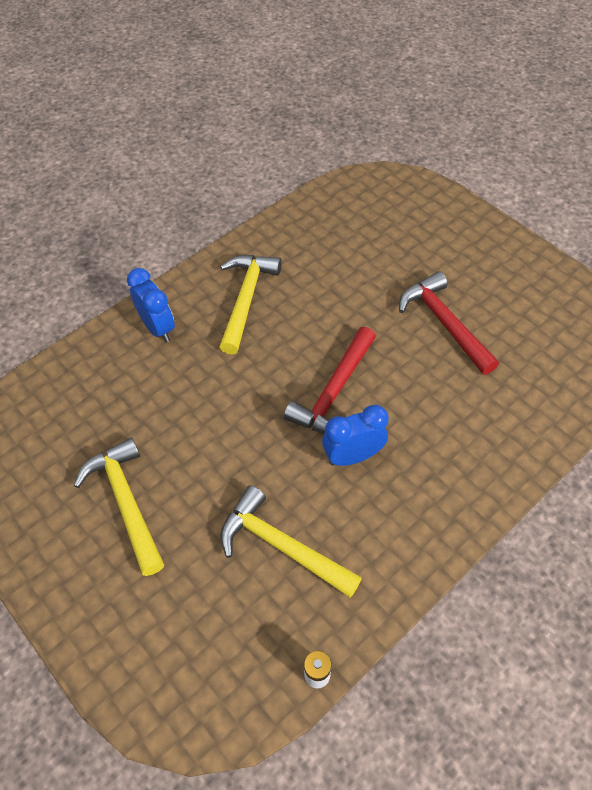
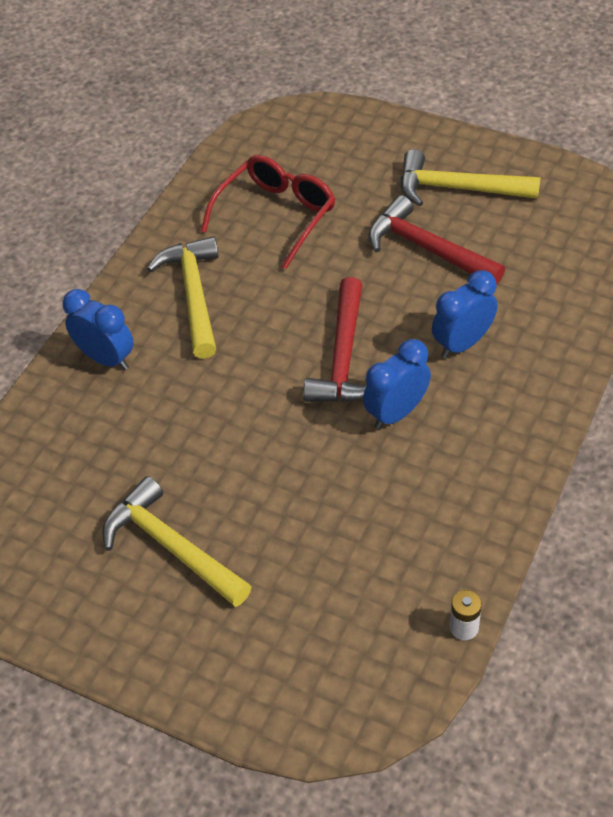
camera: 20 degrees left, 5 degrees down
yellow hammer [220,485,362,598] -> yellow hammer moved to [401,149,541,206]
none -> red glasses [201,155,335,270]
none -> blue clock [432,270,497,358]

